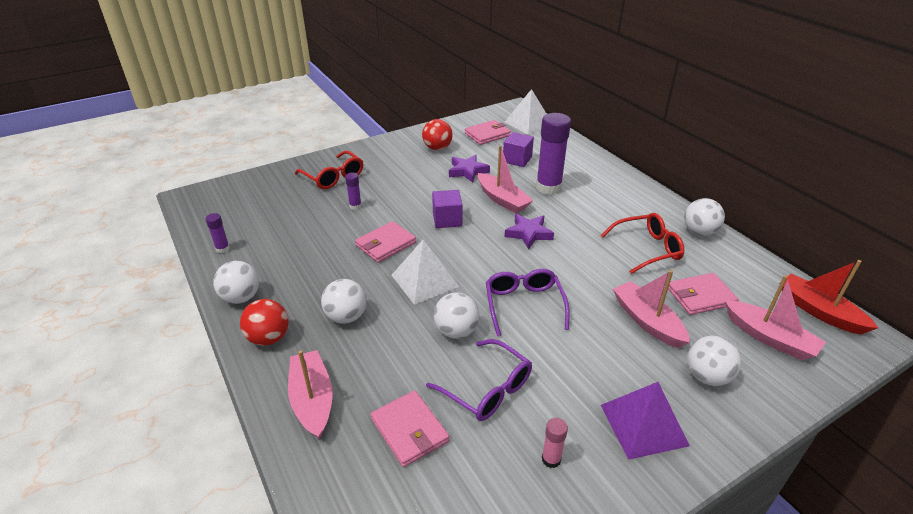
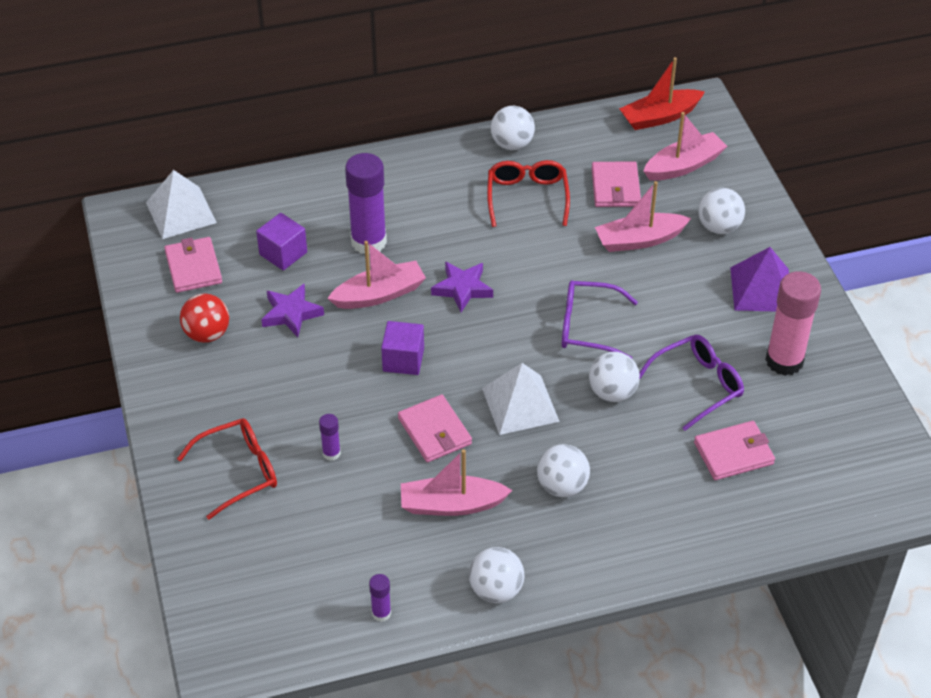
camera: 75 degrees left, 10 degrees up
red ball [240,299,289,346] -> none
pink boat [288,350,333,439] -> pink boat moved to [401,449,513,516]
pink glue stick [542,418,568,468] -> pink glue stick [765,271,821,376], size x2.20

